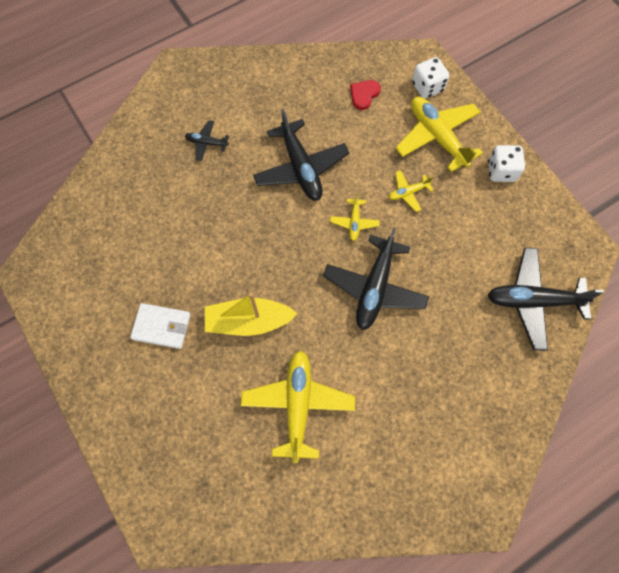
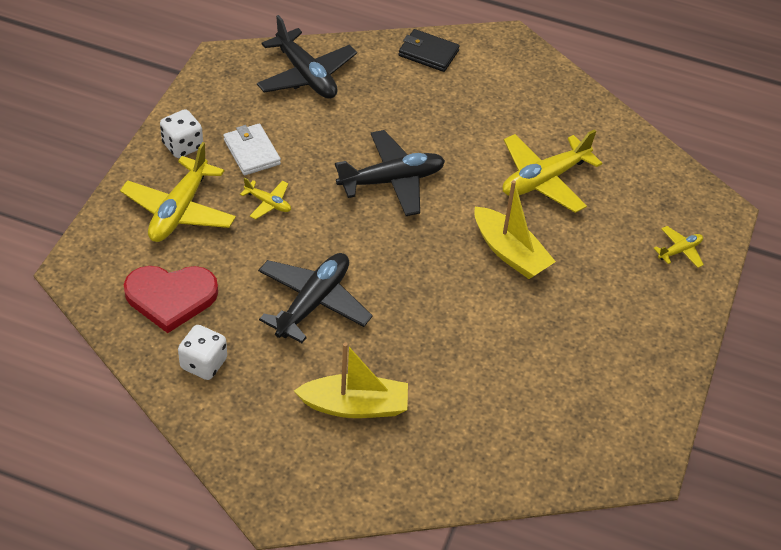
camera: 130 degrees left, 20 degrees down
white wallet [130,303,191,349] -> white wallet moved to [223,124,281,175]
black plane [185,120,229,161] -> yellow boat [294,342,408,418]
yellow plane [330,193,380,241] -> yellow plane moved to [653,226,704,268]
red heart [350,80,381,110] -> red heart [124,266,218,333], size x1.92
white dice [412,57,449,99] -> white dice moved to [178,325,227,380]
none -> black wallet [399,29,460,72]

